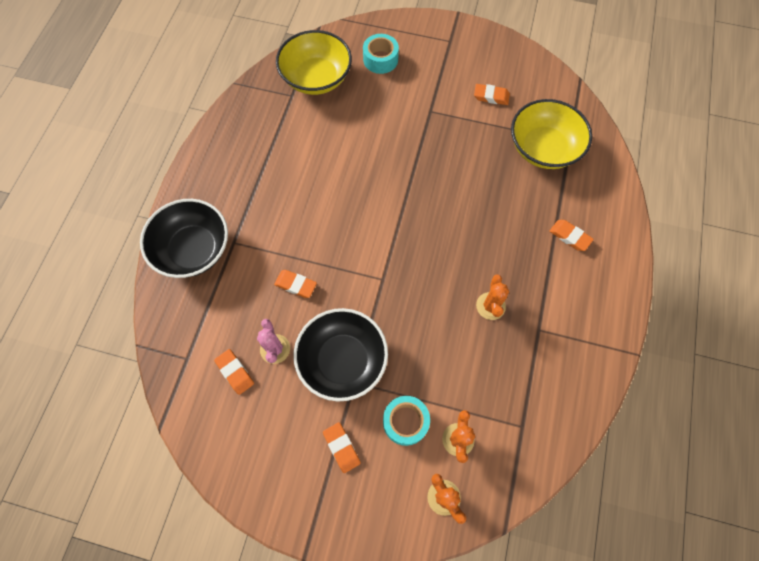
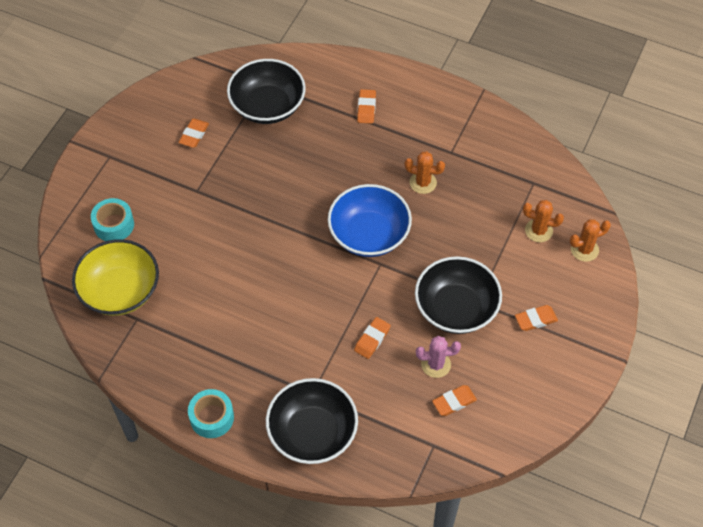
camera: 80 degrees left, 10 degrees down
turquoise tape [383,396,430,446] -> turquoise tape moved to [188,389,234,438]
yellow bowl [511,99,592,169] -> black bowl [227,59,306,124]
orange eraser [550,220,594,251] -> orange eraser turned 45 degrees counterclockwise [357,89,376,124]
none -> blue bowl [328,184,412,257]

